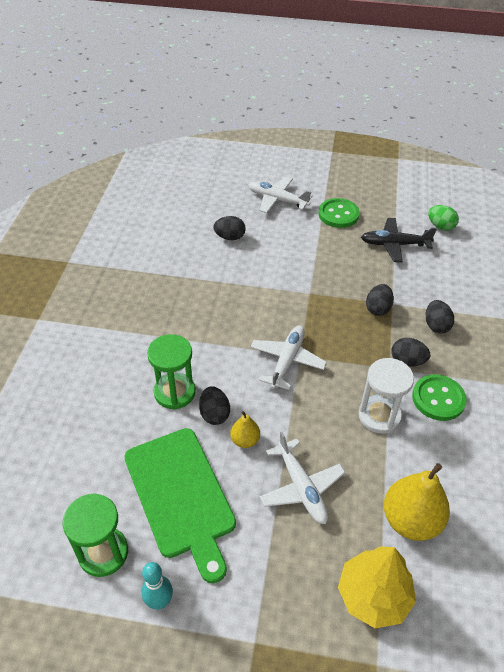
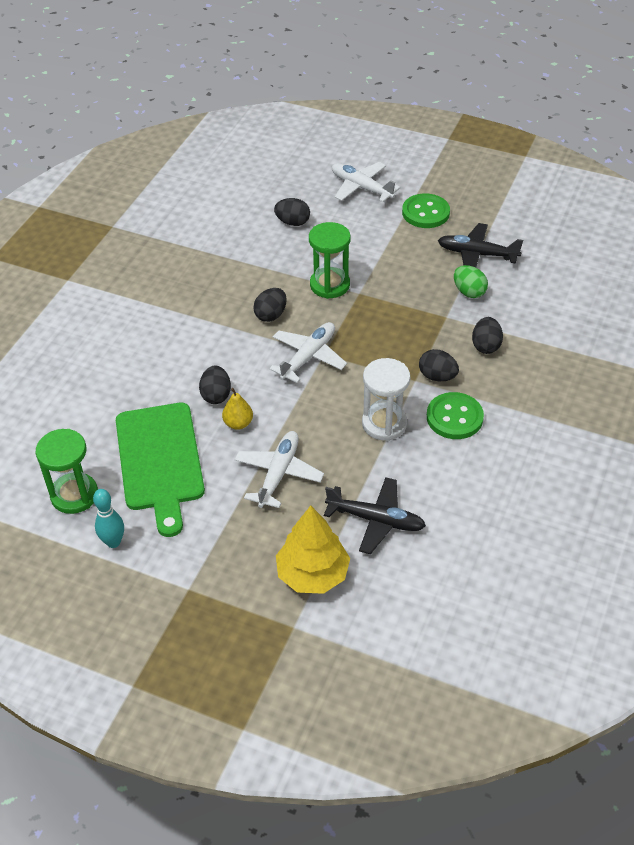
camera: 15 degrees right, 0 degrees up
green hourglass [147,334,196,410] -> green hourglass moved to [309,222,350,299]
white plane [260,432,345,524] -> white plane turned 150 degrees counterclockwise [234,431,324,508]
black egg [366,284,394,316] -> black egg moved to [253,288,287,322]
yellow pear [384,463,450,541] -> black plane [324,477,426,554]
green egg [428,205,459,231] -> green egg moved to [454,265,488,298]

